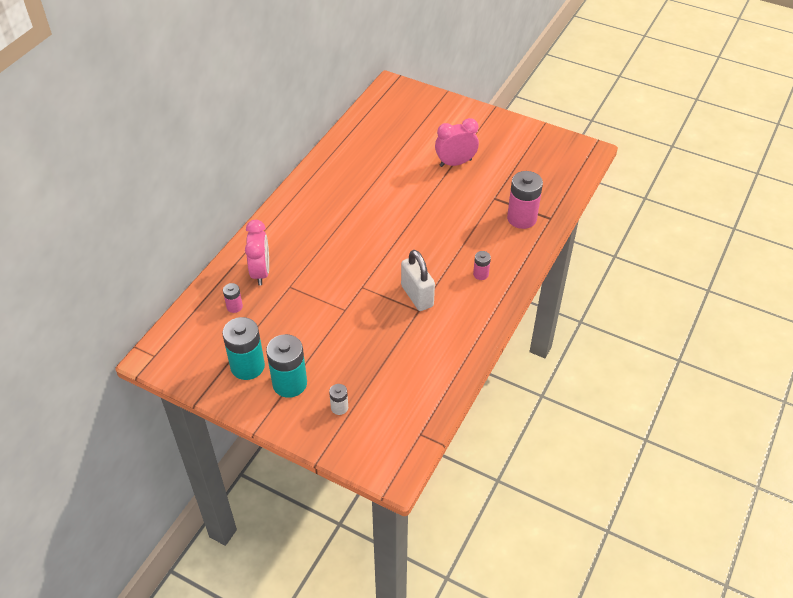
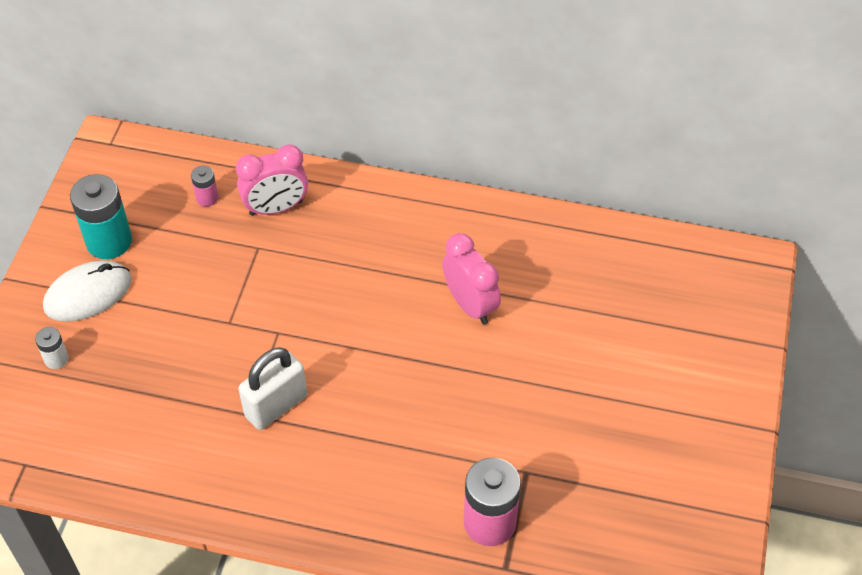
camera: 75 degrees right, 5 degrees up
turquoise battery [266,334,307,398] -> white mouse [43,260,132,321]
pink clock [435,118,479,167] -> pink clock moved to [442,233,501,324]
pink battery [473,251,491,280] -> none

